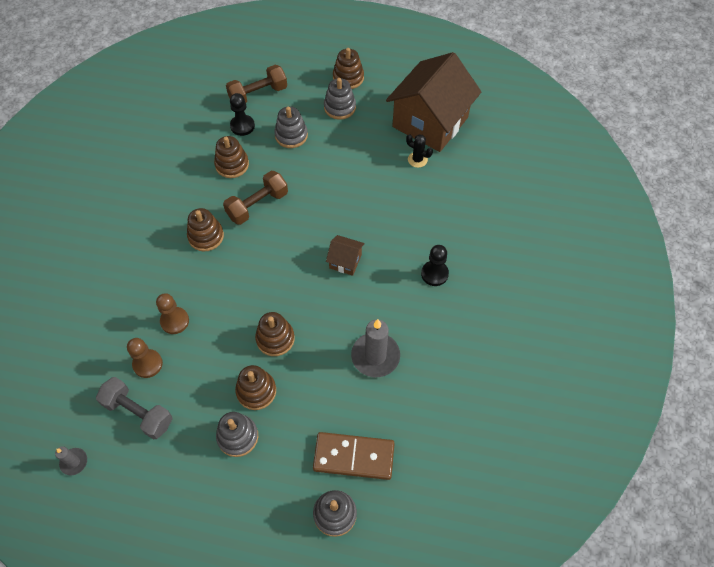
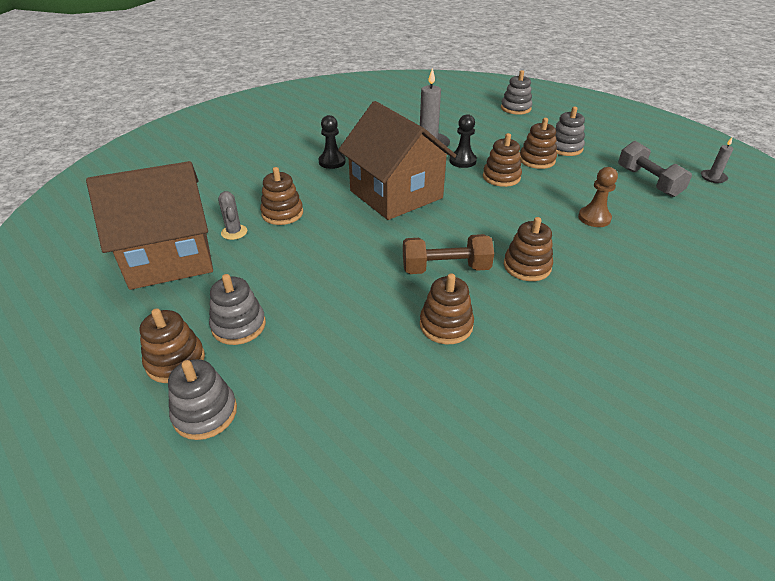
camera: 145 degrees left, 20 degrees down
brown pawn [127,338,163,378] -> none
brown dumbbell [226,65,287,103] -> none
black pawn [230,93,255,136] -> black pawn moved to [449,114,477,168]
grey stacking toy [274,107,308,148] -> grey stacking toy moved to [168,359,237,440]
brown domino [313,432,395,480] -> none
brown house [326,235,365,276] -> brown house [338,101,456,220], size x2.39
black cactus [406,134,433,168] -> grey cactus [218,191,247,240]
none -> brown stacking toy [260,167,303,225]

